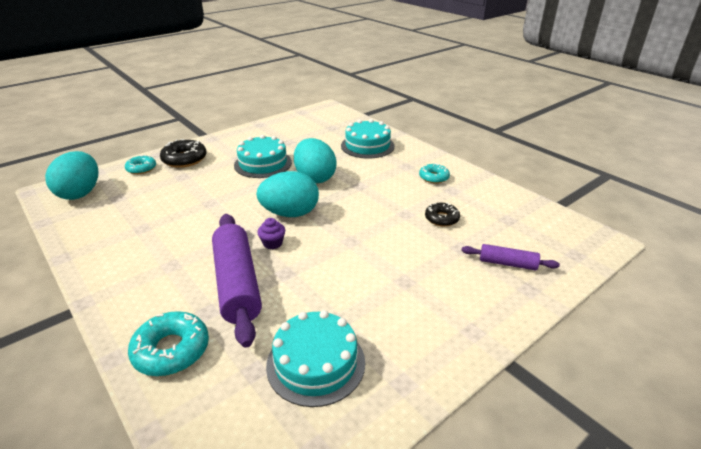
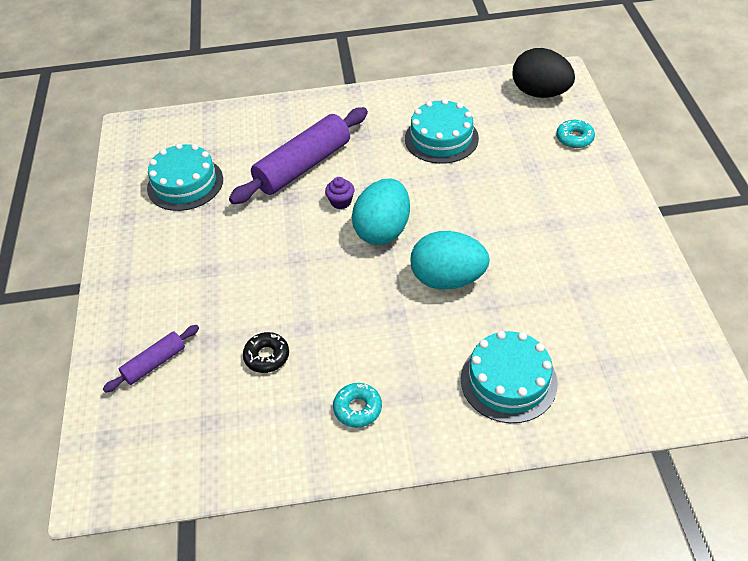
camera: 125 degrees right, 15 degrees up
turquoise egg [45,151,98,200] -> black egg [513,48,575,98]
turquoise donut [128,311,209,376] -> none
black donut [160,139,207,168] -> none
purple rolling pin [212,214,262,348] -> purple rolling pin turned 60 degrees counterclockwise [229,107,368,204]
turquoise cake [234,135,292,178] -> turquoise cake moved to [405,99,479,164]

